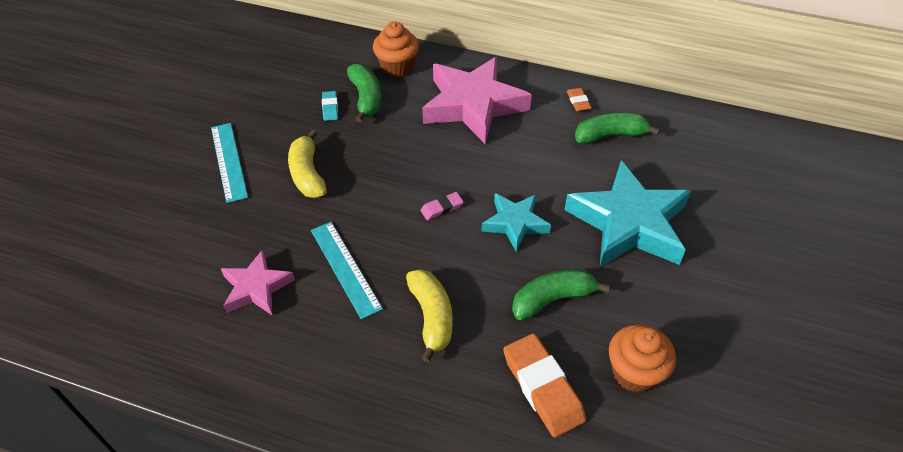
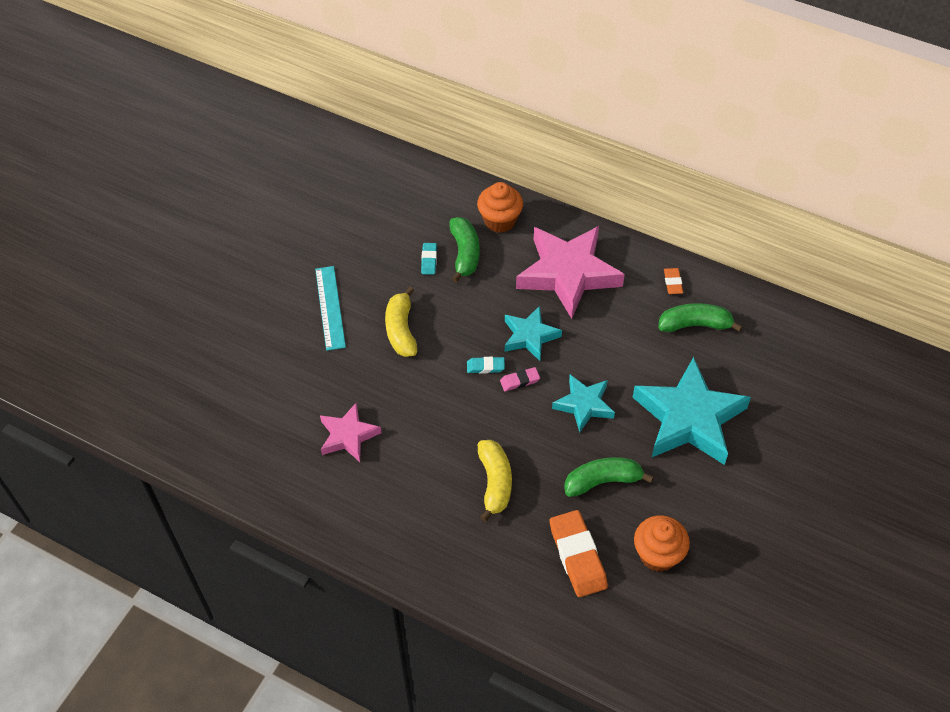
camera: 10 degrees right, 5 degrees up
turquoise ruler [311,222,383,320] -> none
none -> turquoise eraser [467,357,505,374]
none -> turquoise star [505,306,562,361]

